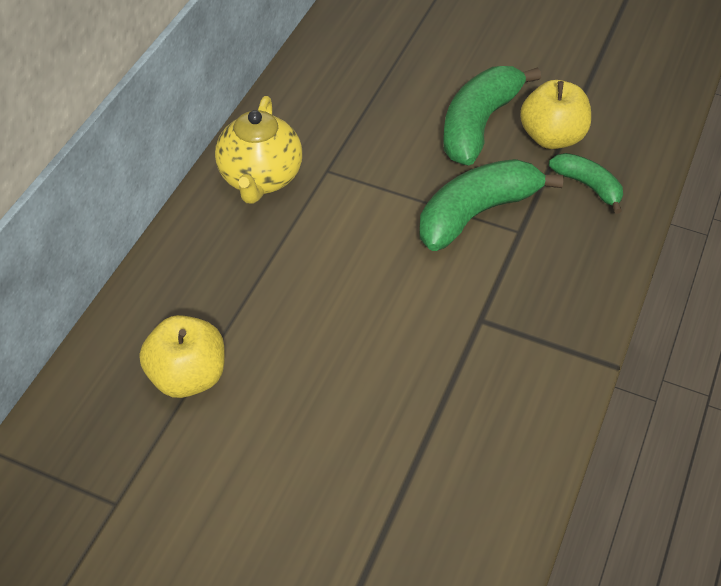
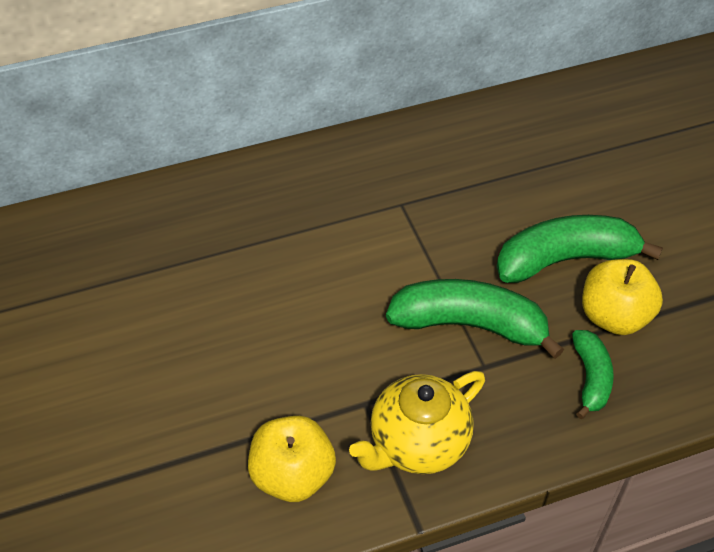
camera: 45 degrees right, 0 degrees up
yellow apple [139,315,225,398] -> yellow apple moved to [248,416,336,502]
yellow teapot [215,96,302,204] -> yellow teapot moved to [349,371,485,474]

